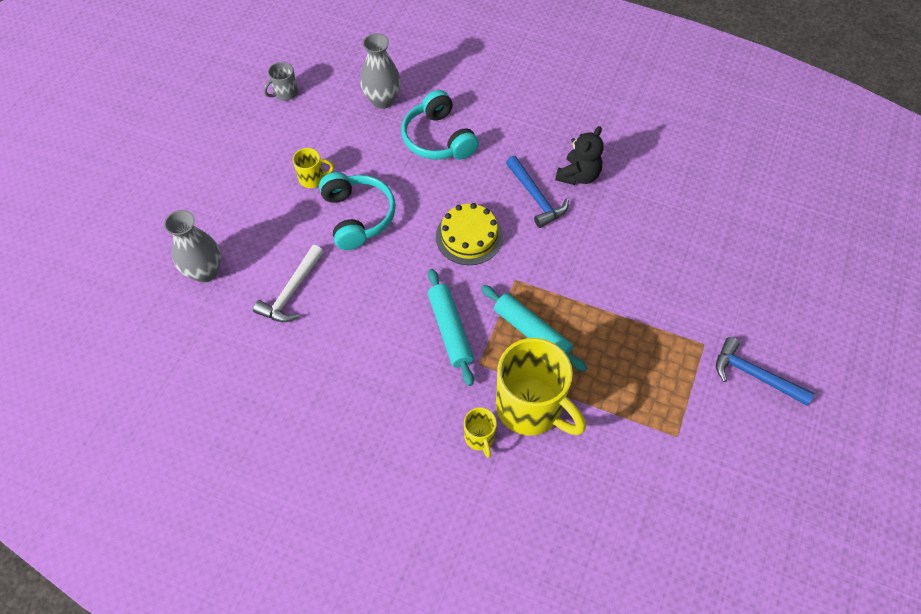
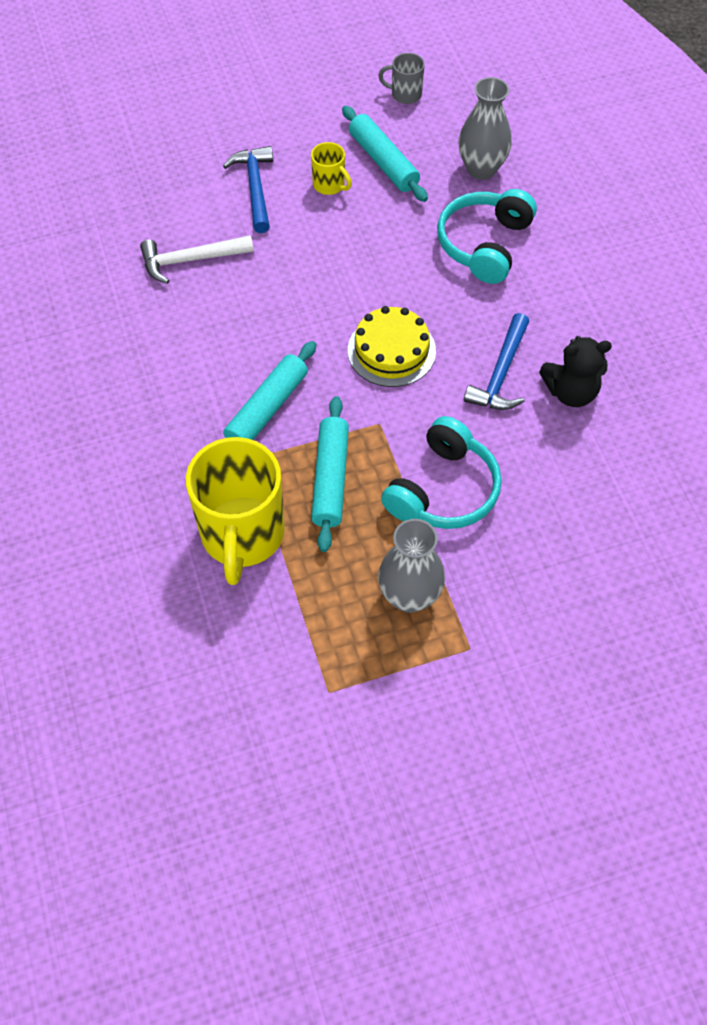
camera: 50 degrees right, 0 degrees up
grey vase [164,210,221,282] -> grey vase moved to [378,519,445,613]
turquoise headphones [319,172,396,250] -> turquoise headphones moved to [381,416,502,529]
yellow mug [464,407,497,458] -> none
blue hammer [716,337,814,406] -> blue hammer moved to [223,146,273,233]
none -> turquoise rolling pin [342,106,428,202]

